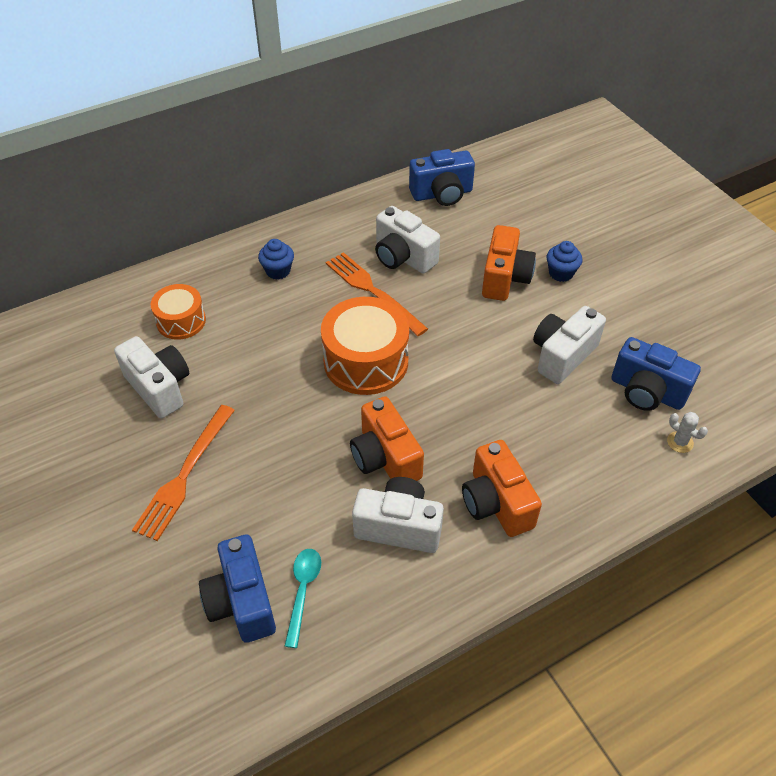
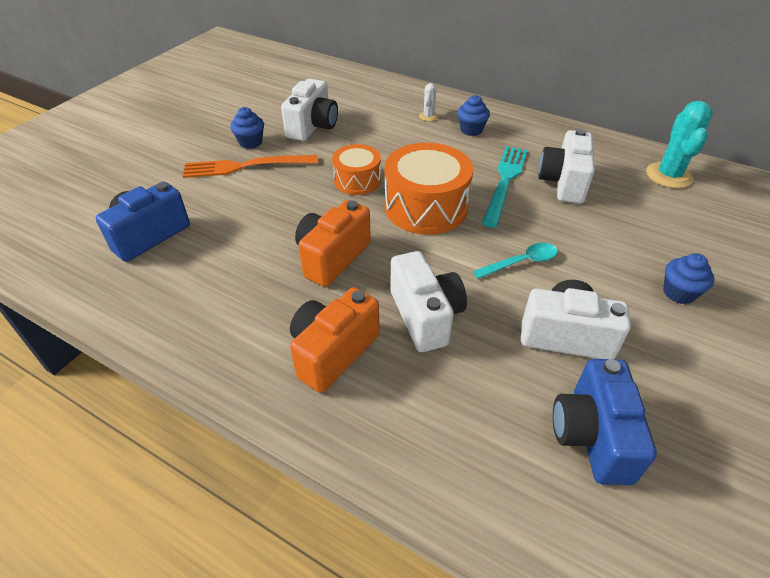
camera: 60 degrees right, 5 degrees down
orange drum [151,284,206,340] -> orange drum moved to [332,144,381,195]
turquoise spoon [285,549,321,648] -> turquoise spoon moved to [473,243,558,279]
orange fork [326,252,428,336] -> turquoise fork [482,146,528,228]
white camera [352,477,444,553] -> white camera moved to [390,251,467,352]
blue camera [409,149,475,206] -> turquoise cactus [646,101,713,188]
orange camera [482,225,536,301] -> none
white cactus [667,412,708,453] -> white cactus moved to [419,83,438,121]
none -> blue cupcake [230,107,264,149]

